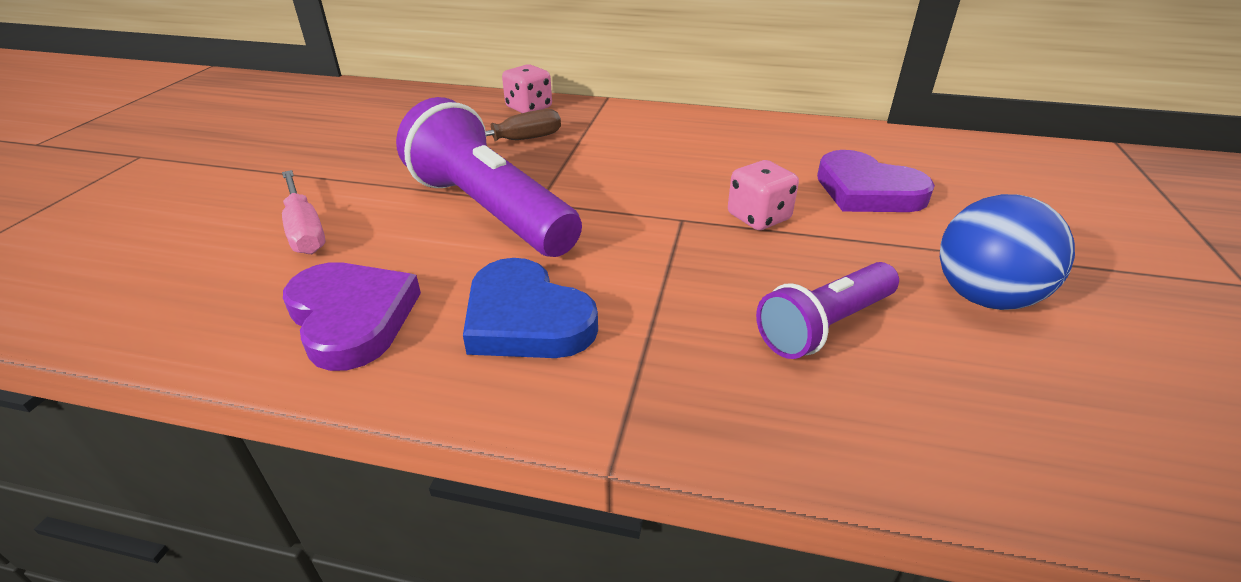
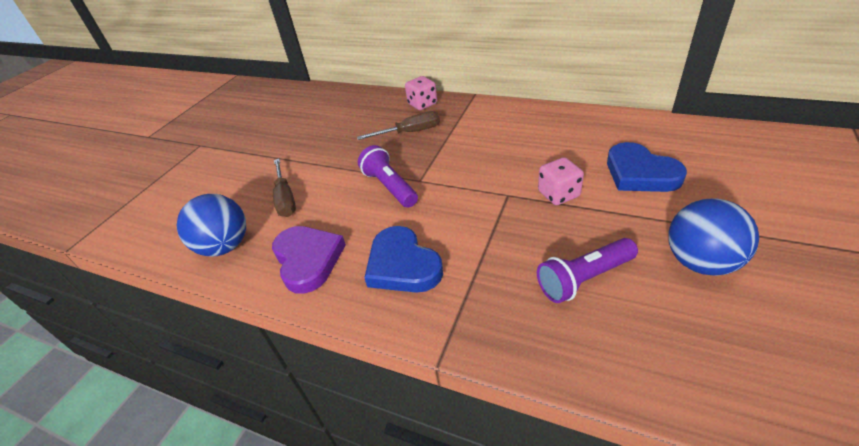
camera: 15 degrees right, 5 degrees up
pink screwdriver [282,170,326,254] -> brown screwdriver [273,159,296,217]
purple flashlight [396,97,582,257] -> purple flashlight [358,145,418,208], size x0.59
purple heart [817,150,935,212] -> blue heart [607,142,687,192]
none -> blue ball [177,194,246,257]

